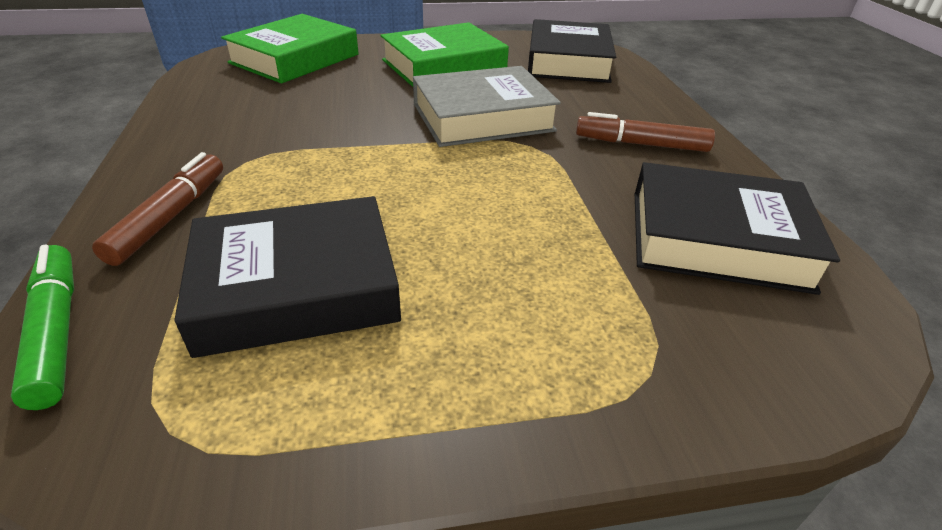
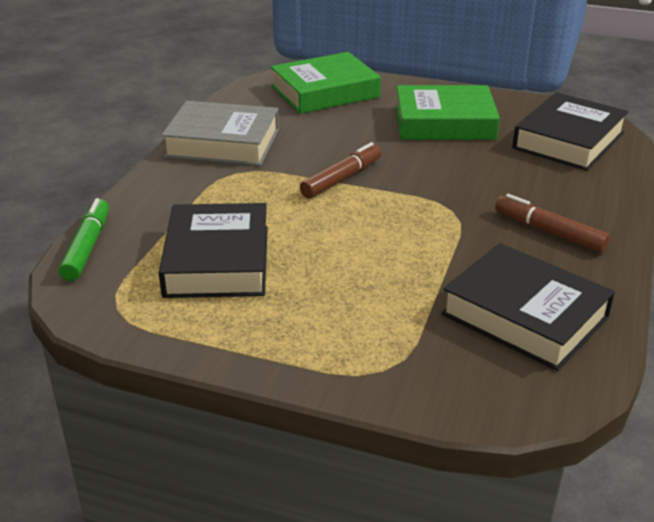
camera: 30 degrees right, 5 degrees down
brown marker [92,152,223,266] -> brown marker moved to [300,142,382,199]
black book [174,196,401,358] -> black book turned 75 degrees clockwise [159,203,268,298]
grey book [413,66,561,147] -> grey book moved to [161,101,279,166]

